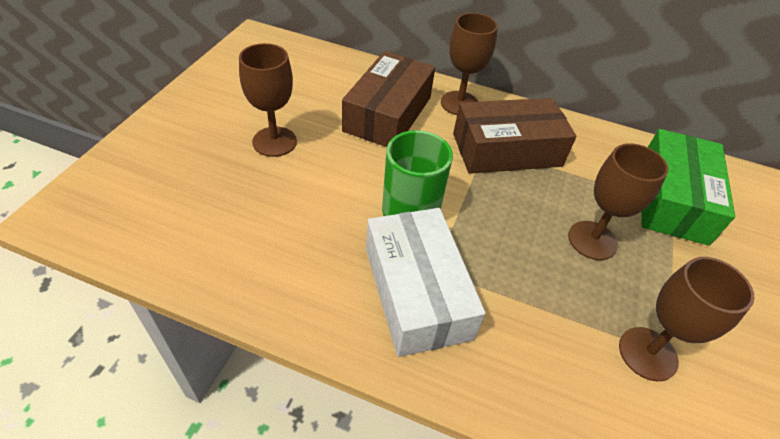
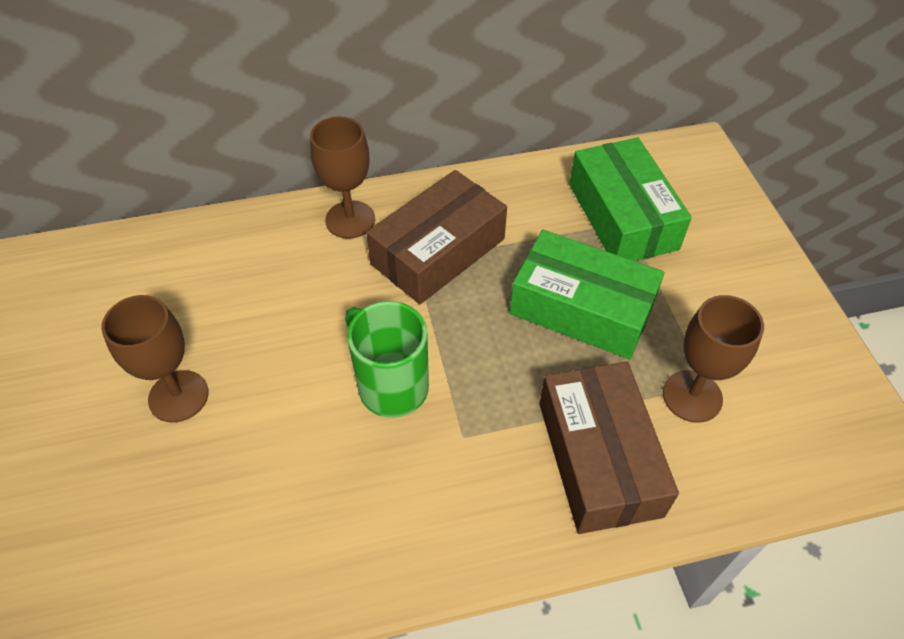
camera: 30 degrees left, 5 degrees up
brown box [342,51,435,147] -> brown box moved to [539,362,679,534]
white box [366,208,486,357] -> none
brown goblet [568,143,668,260] -> green box [510,230,664,359]

